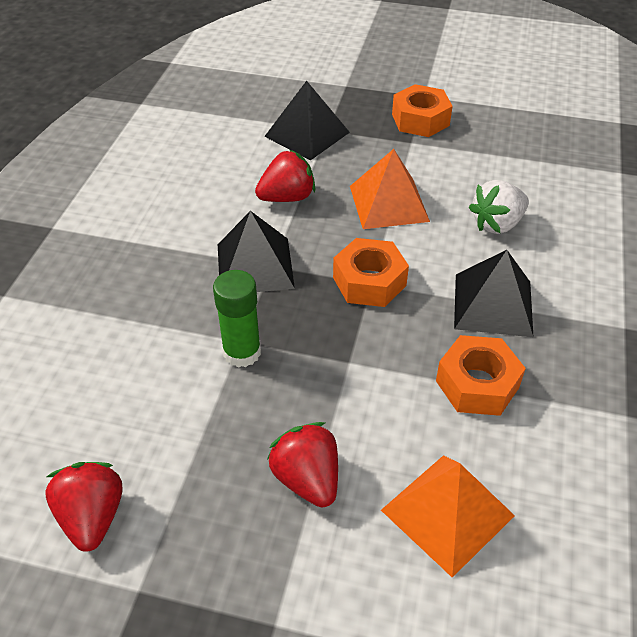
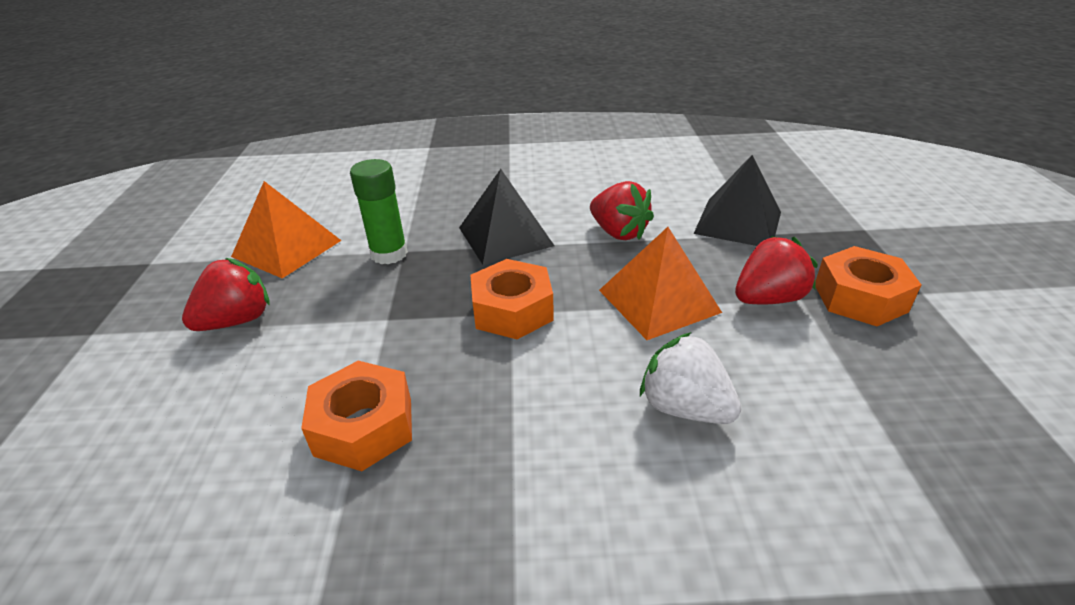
camera: 75 degrees right, 10 degrees down
red strawberry [45,462,123,552] -> red strawberry moved to [735,236,818,304]
orange pyramid [381,455,515,578] -> orange pyramid moved to [231,181,342,279]
black pyramid [454,250,534,337] -> none

